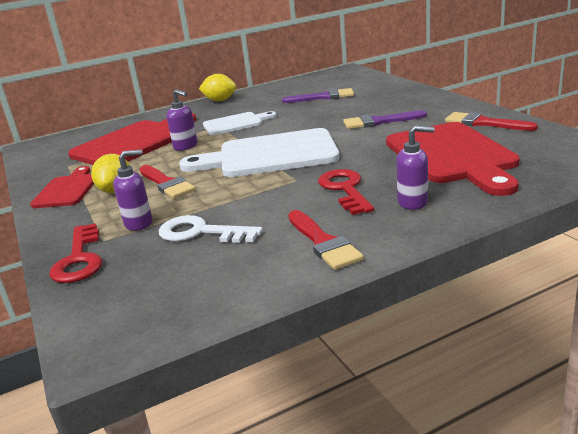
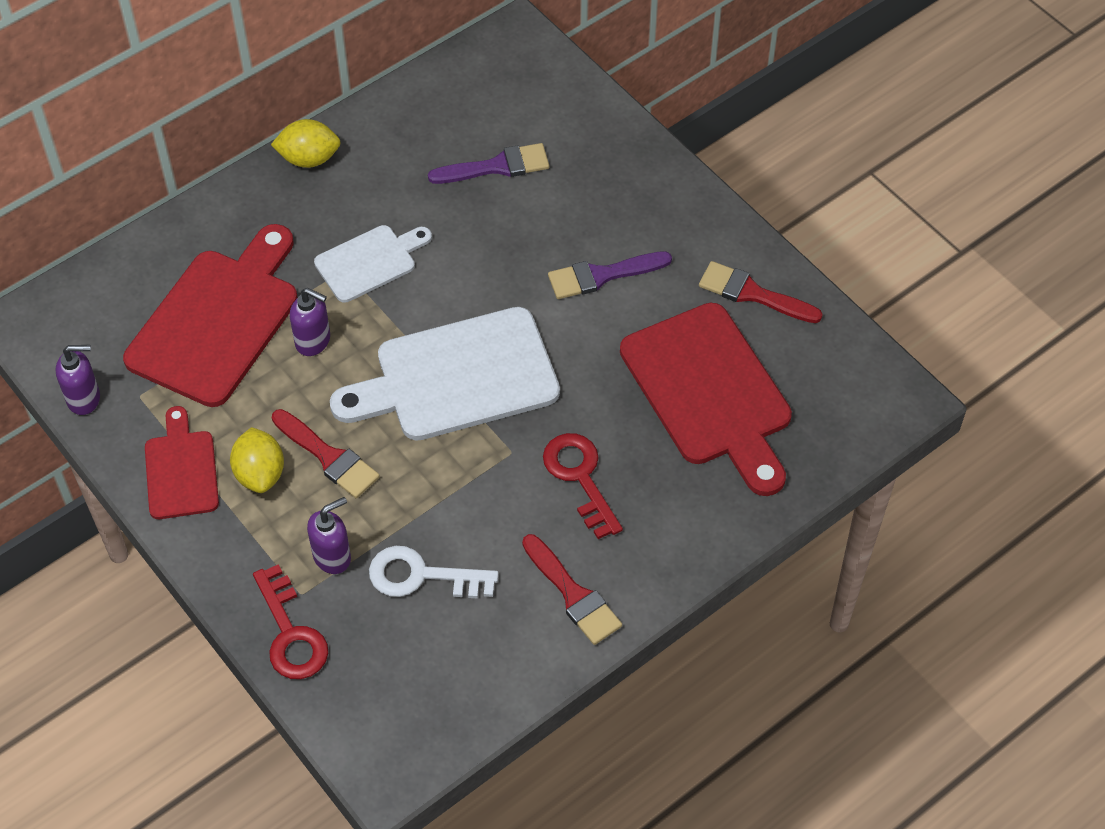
camera: 15 degrees left, 30 degrees up
purple soap dispenser [396,125,435,210] -> purple soap dispenser moved to [55,345,100,415]

